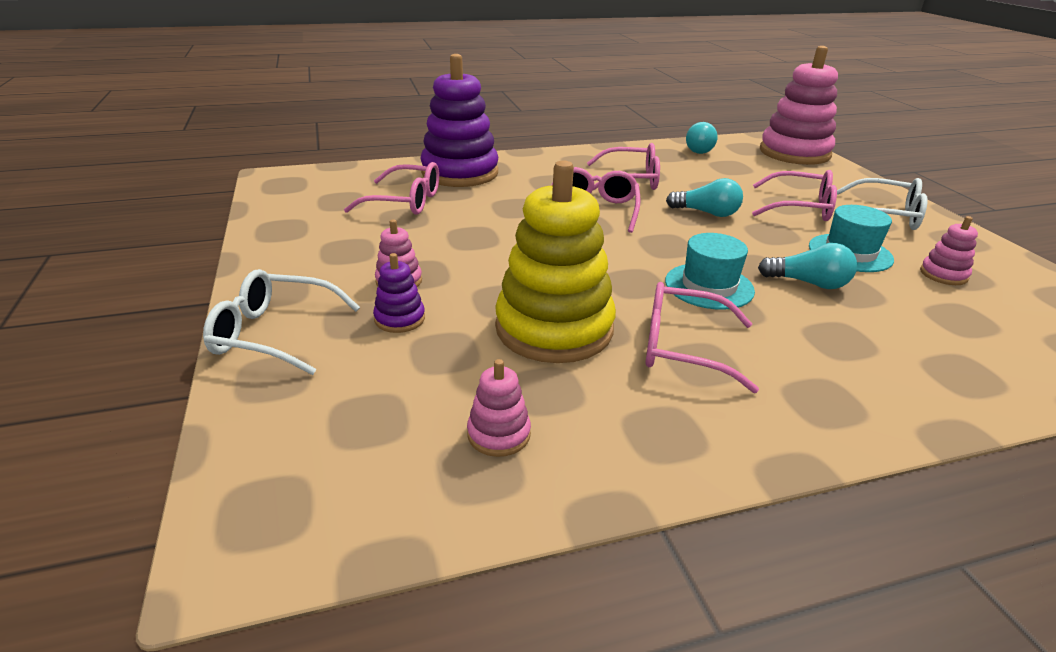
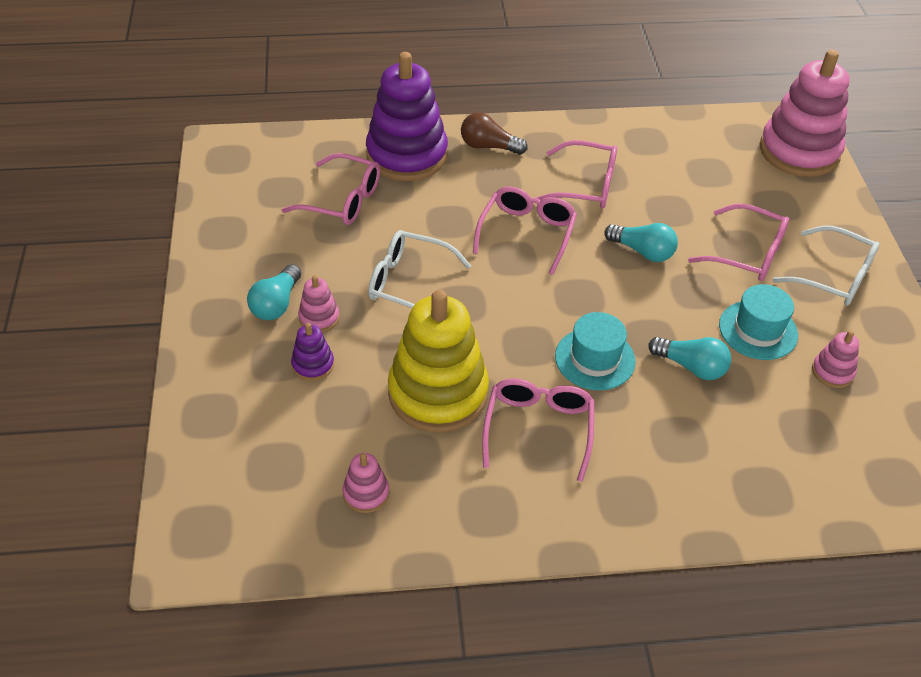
camera: 10 degrees right, 15 degrees up
white glasses [203,269,360,375] -> white glasses moved to [368,230,471,308]
pink glasses [645,282,759,393] -> pink glasses turned 75 degrees clockwise [482,378,594,482]
turquoise light bulb [686,122,718,154] -> turquoise light bulb moved to [247,264,301,320]
none -> brown light bulb [461,112,528,155]

